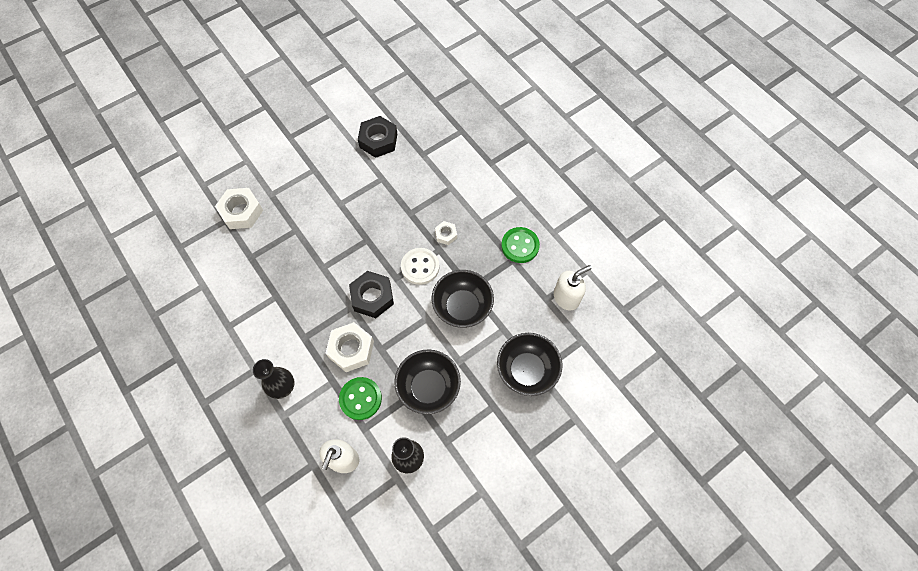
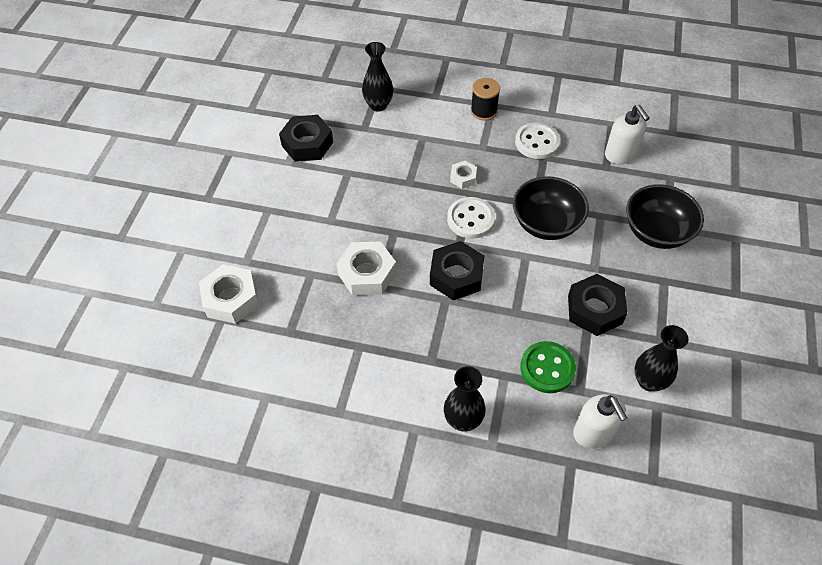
camera: 40 degrees left, 10 degrees down
white nut [326,322,374,372] -> white nut moved to [337,241,396,296]
black bowl [394,350,461,414] -> black nut [568,274,627,336]
green button [501,227,540,263] -> white button [515,122,560,159]
white soap dispenser [554,265,592,311] -> white soap dispenser turned 135 degrees clockwise [605,105,650,164]
none -> black vase [362,42,393,112]
none -> black spool [471,78,500,121]

